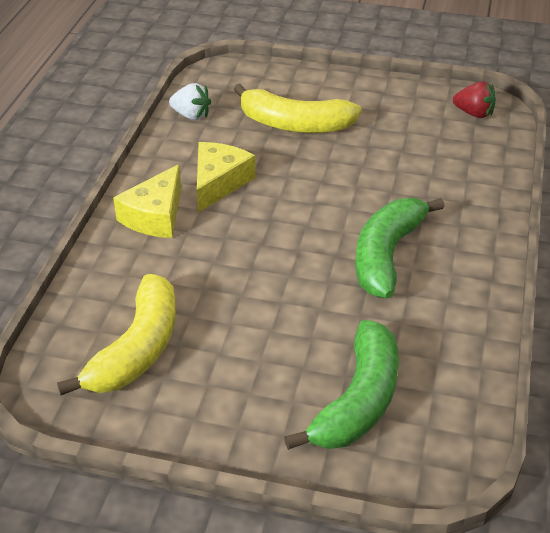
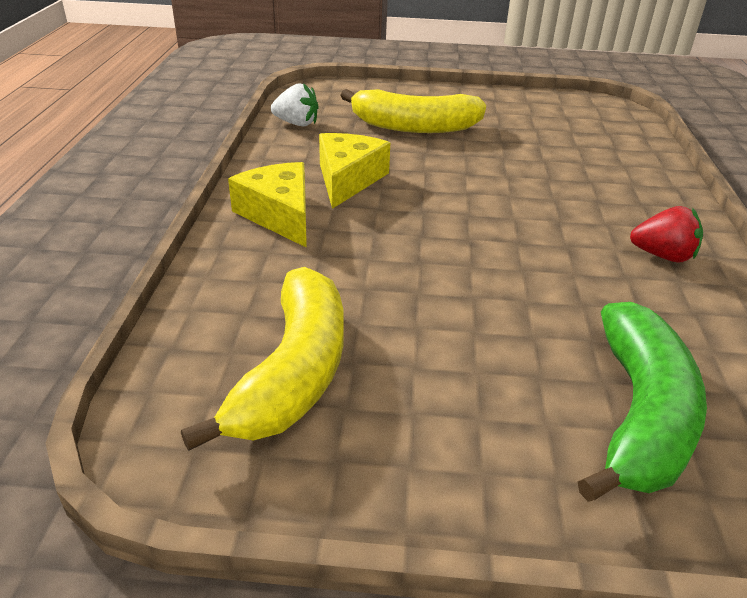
camera: 10 degrees left, 5 degrees down
yellow cheese [113,165,181,238] -> yellow cheese turned 135 degrees clockwise [228,162,307,248]
green banana [355,198,445,298] -> none
red strawberry [453,81,496,118] -> red strawberry moved to [630,206,703,262]

